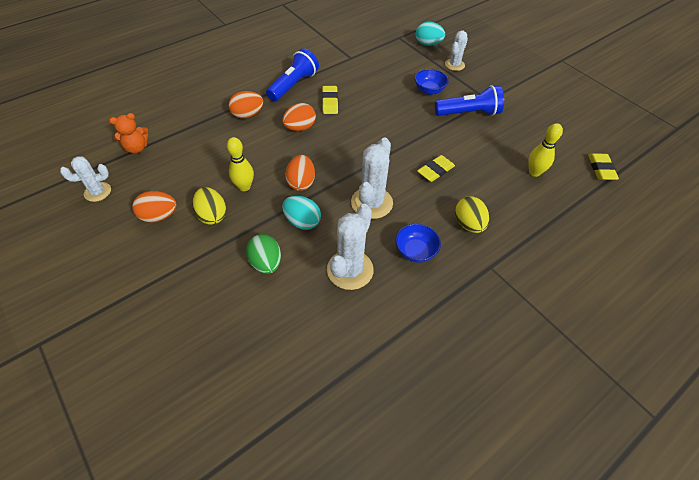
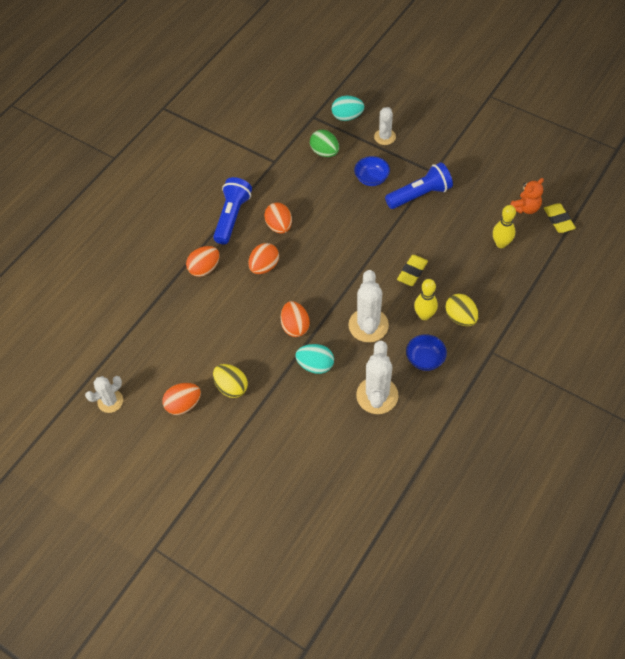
camera: 15 degrees left, 5 degrees up
orange teddy bear [109,113,148,154] -> orange teddy bear moved to [510,178,544,214]
yellow bowling pin [227,137,254,191] -> yellow bowling pin moved to [414,279,438,320]
green egg [246,234,281,274] -> green egg moved to [310,130,339,157]
yellow eraser [322,86,338,114] -> orange egg [264,203,292,233]

